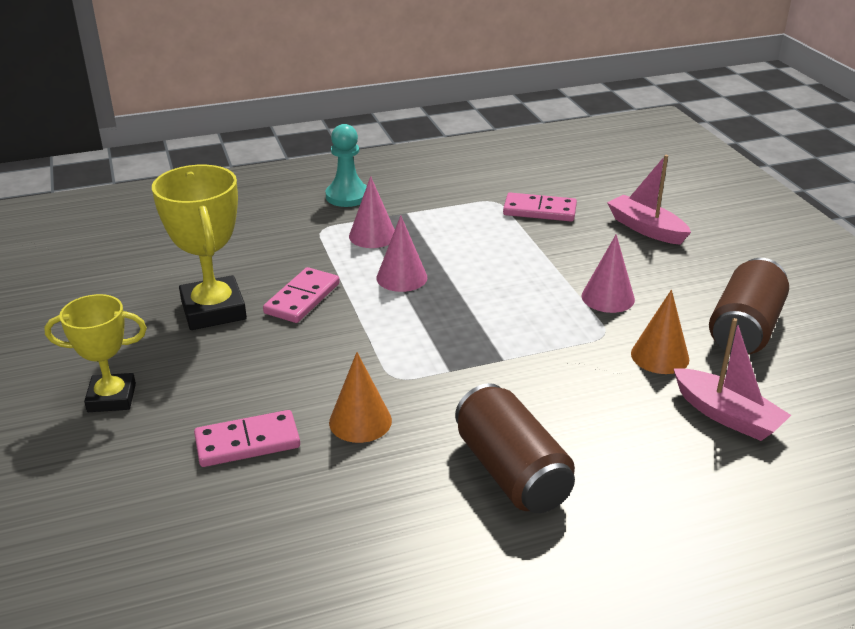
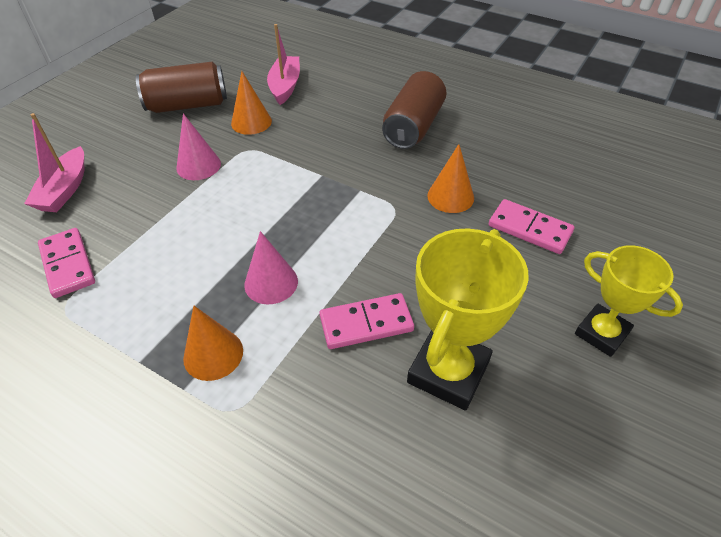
camera: 130 degrees left, 15 degrees up
turquoise pawn [326,124,367,207] -> none
pink cone [349,176,395,248] -> orange cone [183,306,243,381]

